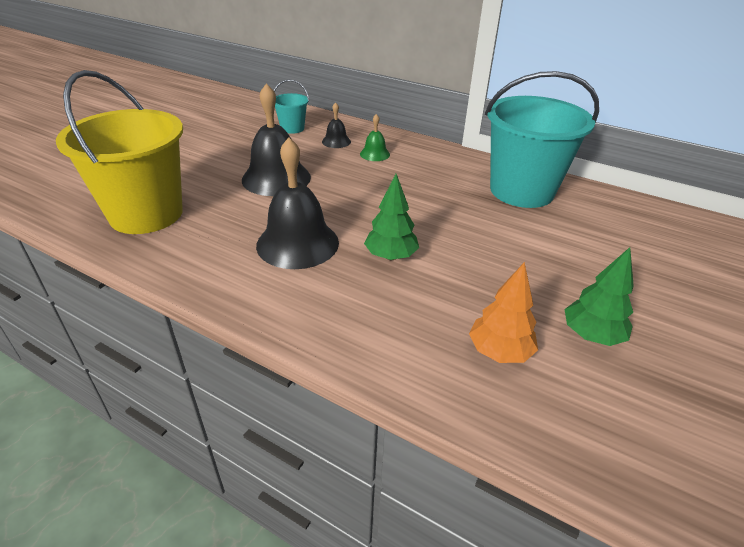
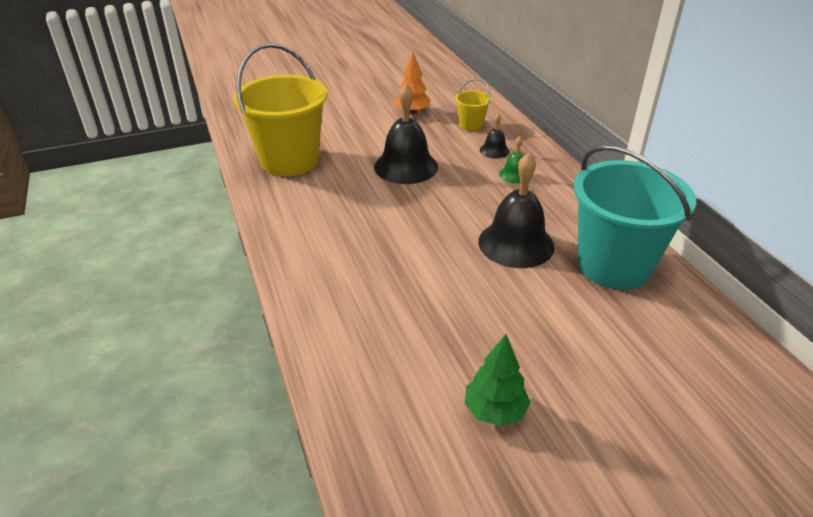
camera: 40 degrees right, 0 degrees up
black bell [256,137,339,269] -> black bell moved to [478,153,555,268]
turquoise bucket [274,80,309,134] -> yellow bucket [455,79,491,131]
green tree [364,174,419,260] -> none
orange tree [469,262,538,363] -> orange tree moved to [395,53,430,114]

